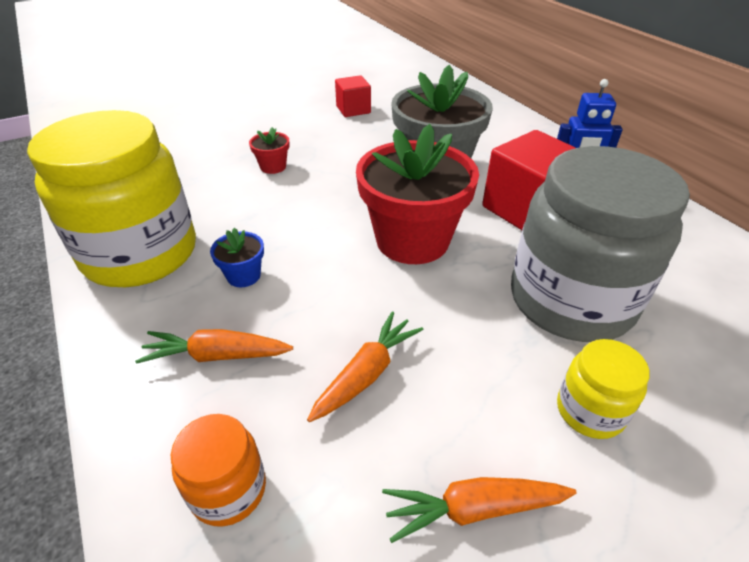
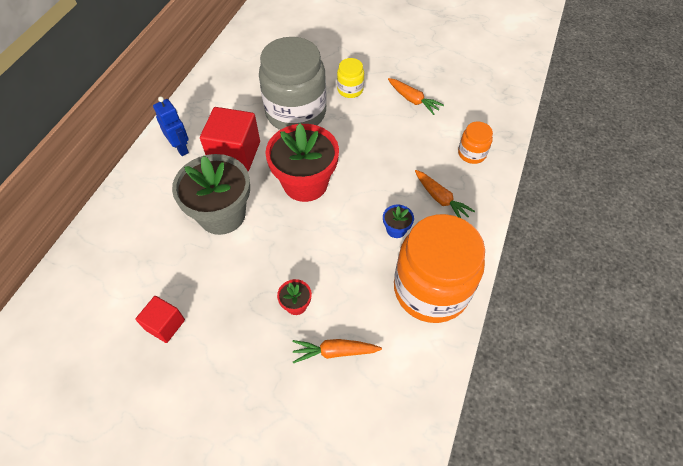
camera: 130 degrees left, 15 degrees up
yellow jar [27,110,196,287] -> orange jar [394,214,485,323]
orange carrot [307,312,423,422] -> orange carrot moved to [293,339,382,363]

